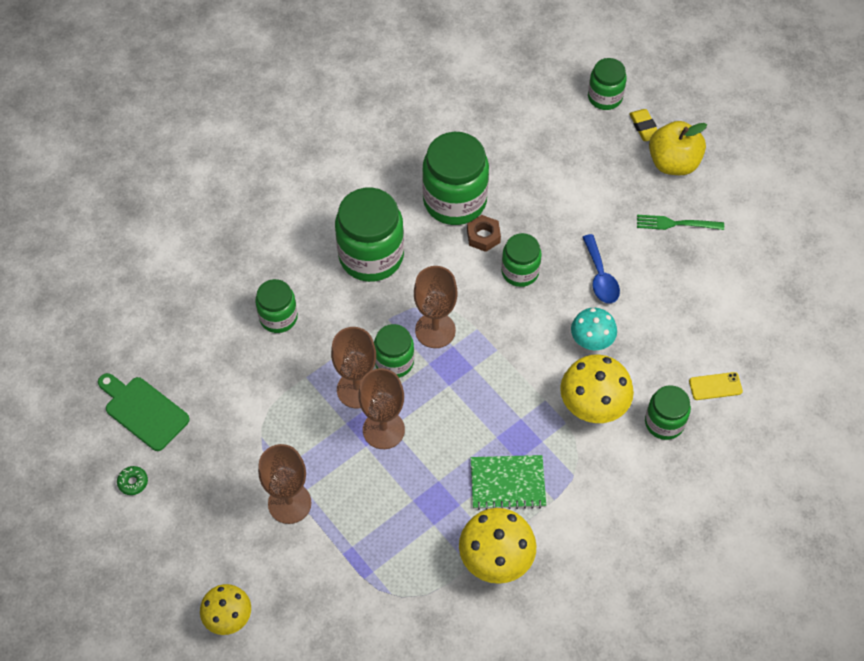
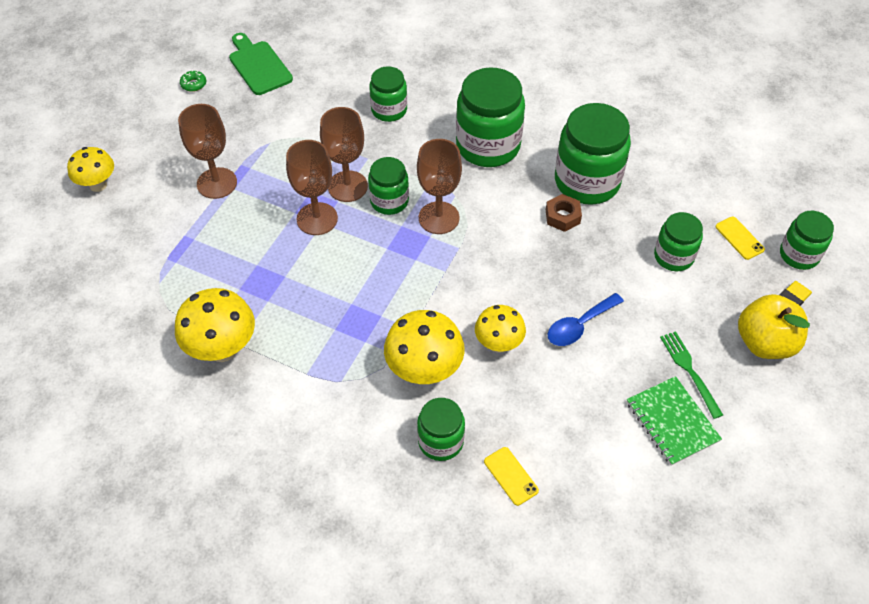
camera: 65 degrees right, 5 degrees down
green cutting board [98,373,190,451] -> green cutting board turned 45 degrees counterclockwise [229,33,293,95]
green notebook [471,455,546,510] -> green notebook moved to [627,376,722,466]
green jar [501,233,542,287] -> green jar moved to [654,212,703,271]
turquoise mushroom [571,308,617,350] -> yellow mushroom [475,305,526,353]
none -> yellow phone [715,216,765,260]

